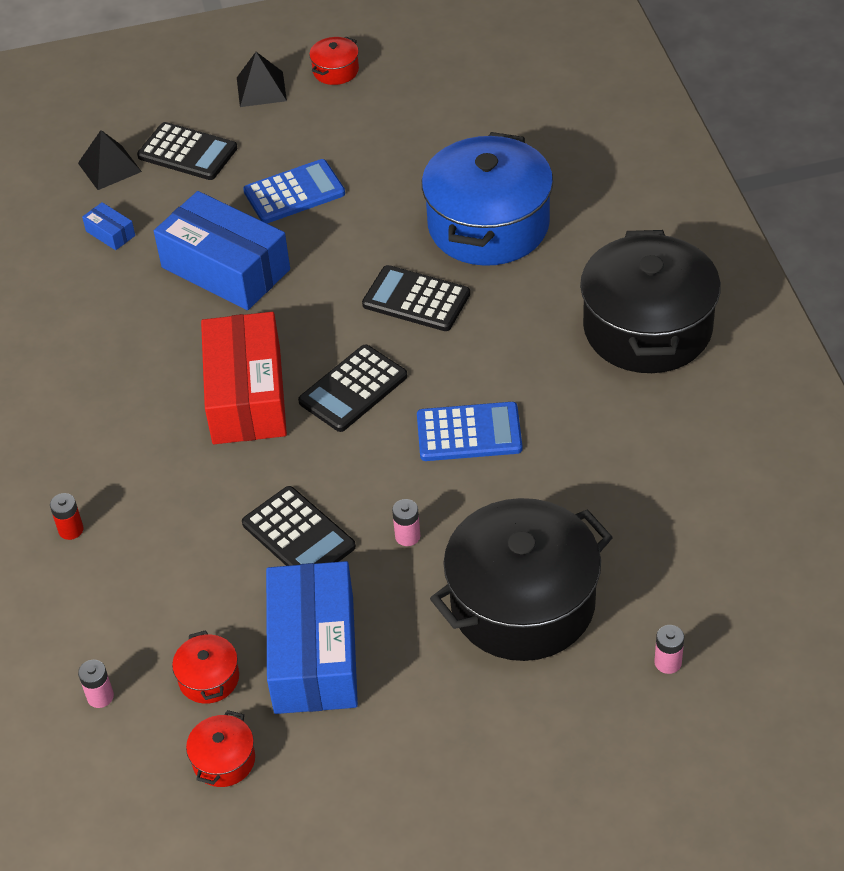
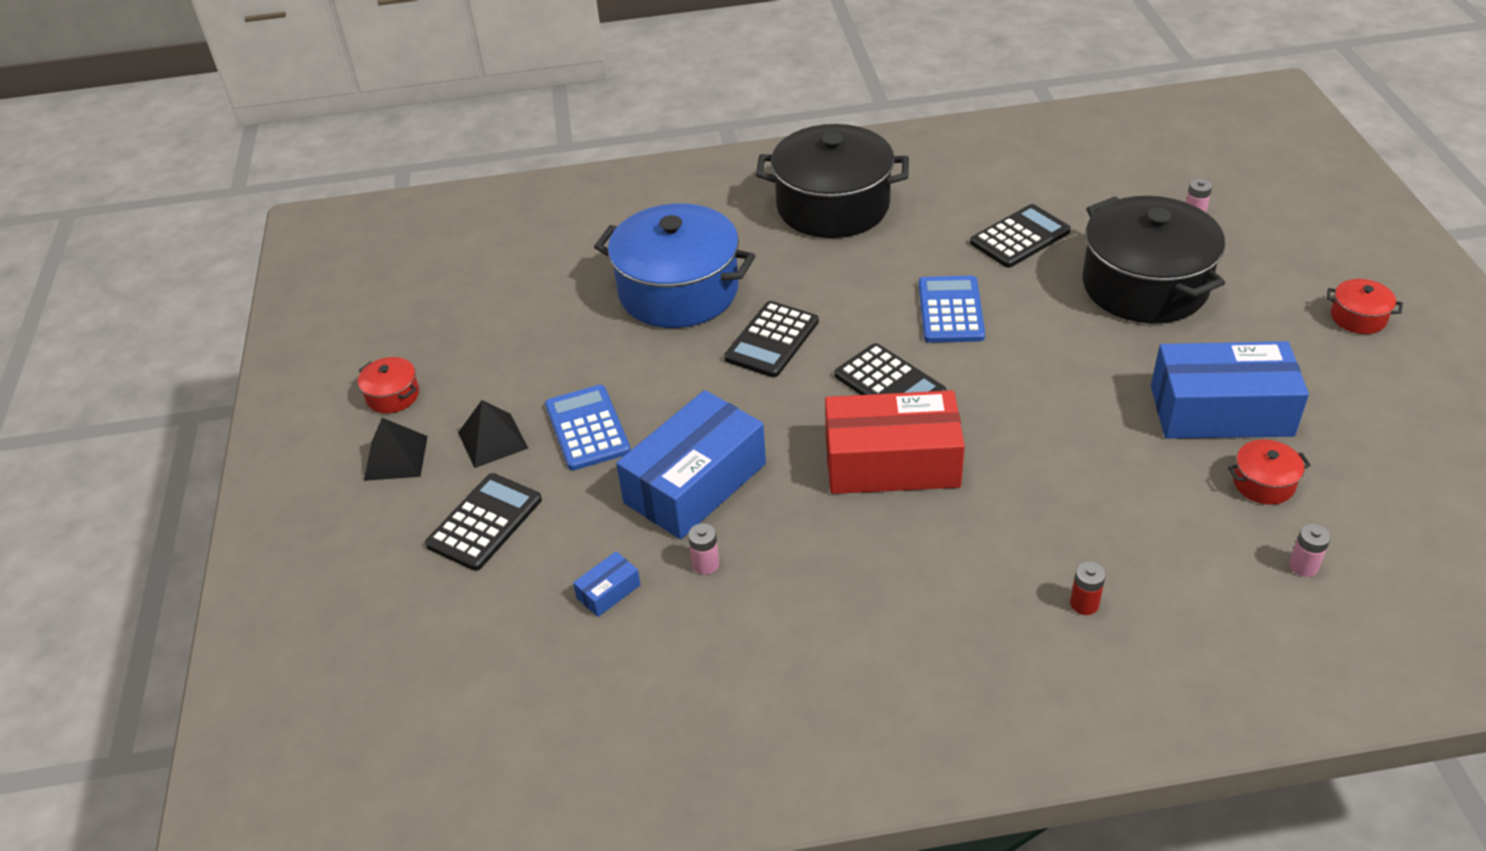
camera: 85 degrees left, 5 degrees down
black pyramid [78,130,142,190] -> black pyramid moved to [458,400,528,468]
red pot [186,710,255,787] -> red pot moved to [1326,279,1403,334]
black calculator [242,486,356,566] -> black calculator moved to [970,204,1071,268]
pink battery [392,499,420,546] -> pink battery moved to [688,523,719,575]

